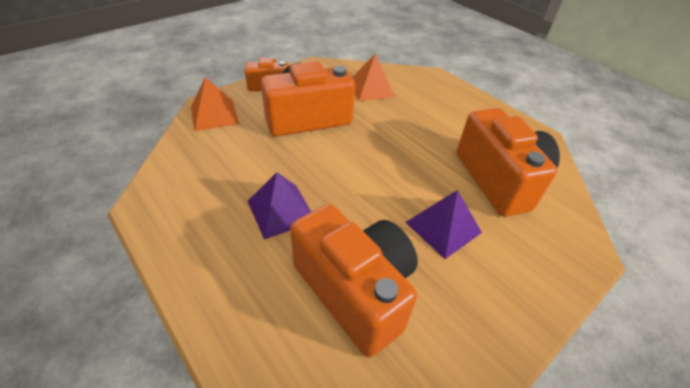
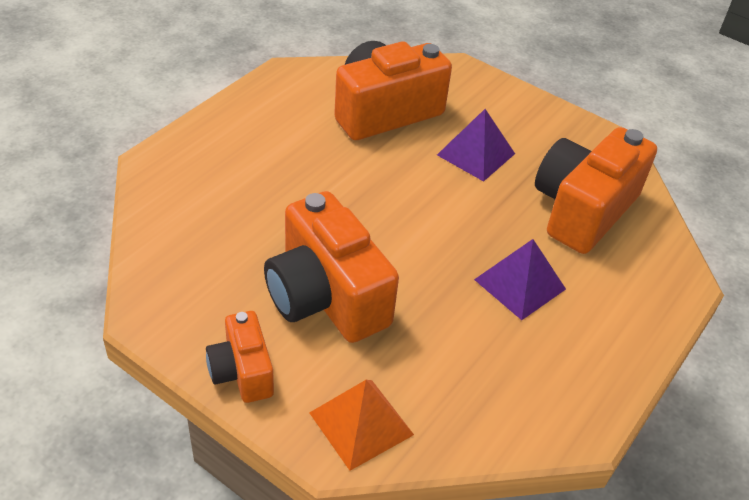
camera: 105 degrees left, 0 degrees up
orange pyramid [352,53,395,101] -> none

